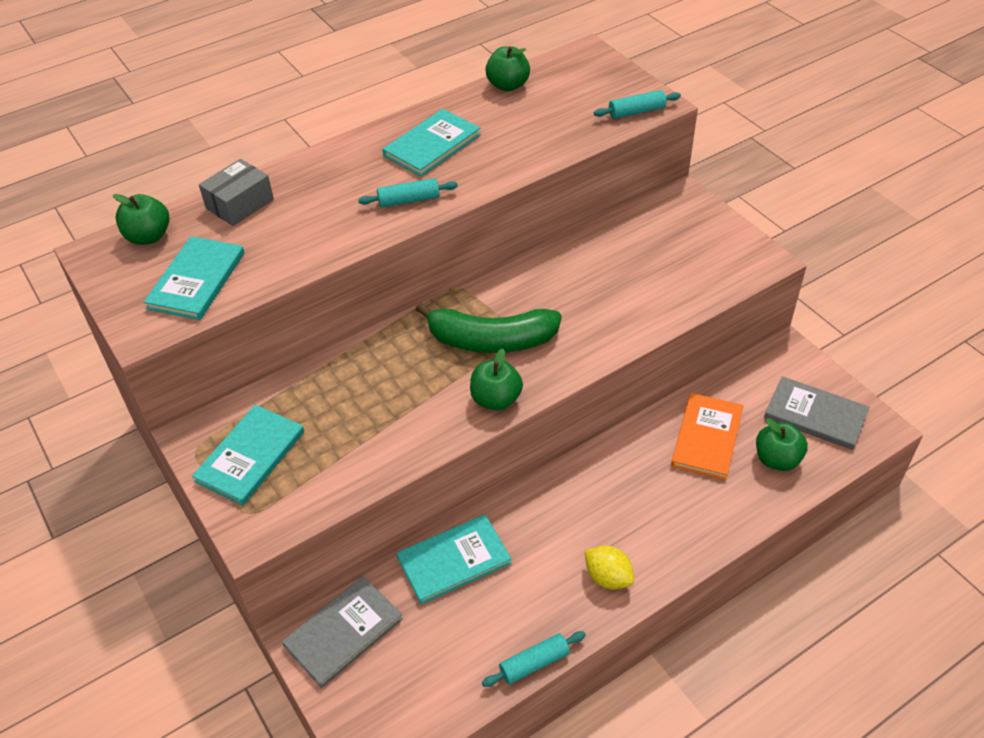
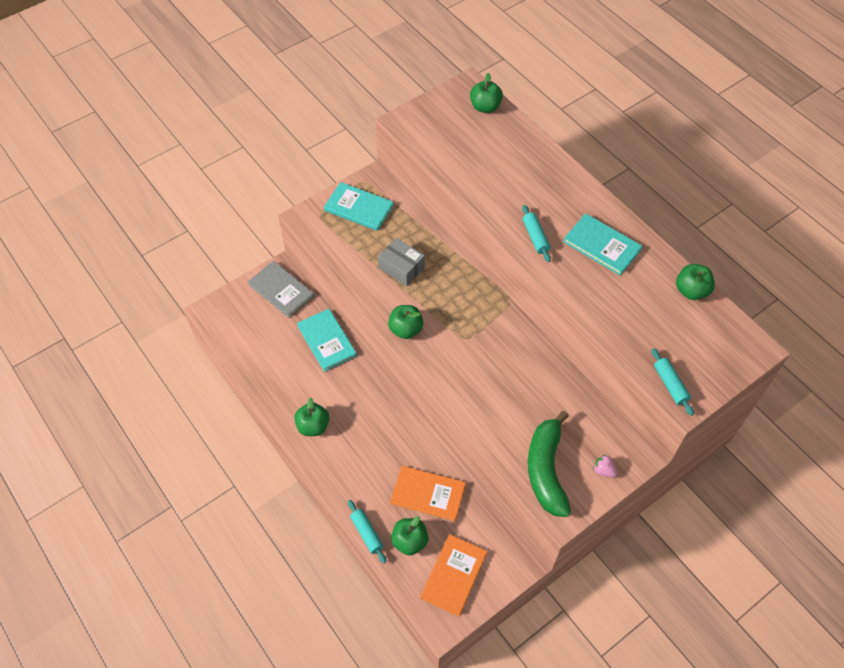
camera: 85 degrees right, 10 degrees up
turquoise book [144,236,245,320] -> none
grey box [199,159,274,226] -> grey box moved to [378,238,425,286]
green banana [415,302,562,353] -> green banana moved to [528,411,571,517]
turquoise rolling pin [482,631,586,687] -> turquoise rolling pin moved to [348,500,386,563]
yellow lemon [585,545,634,590] -> green apple [294,397,329,436]
grey book [764,376,869,450] -> orange book [420,534,487,617]
none -> pink strawberry [593,455,617,477]

